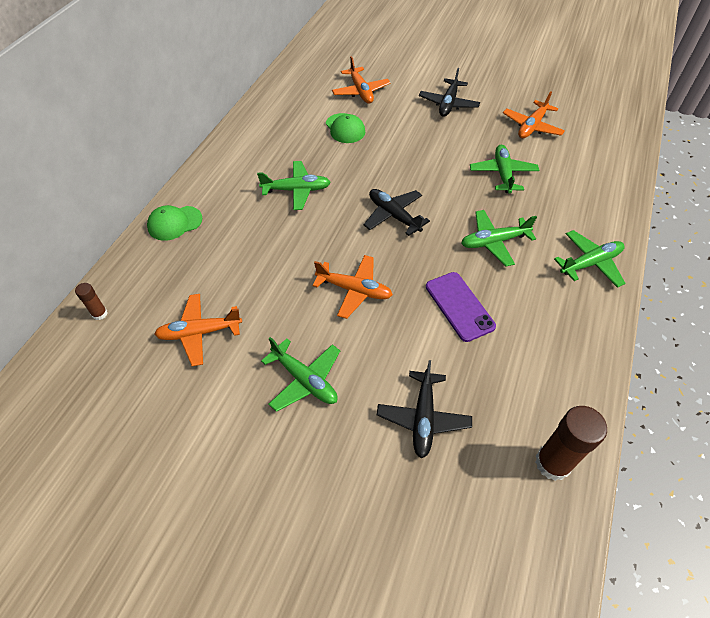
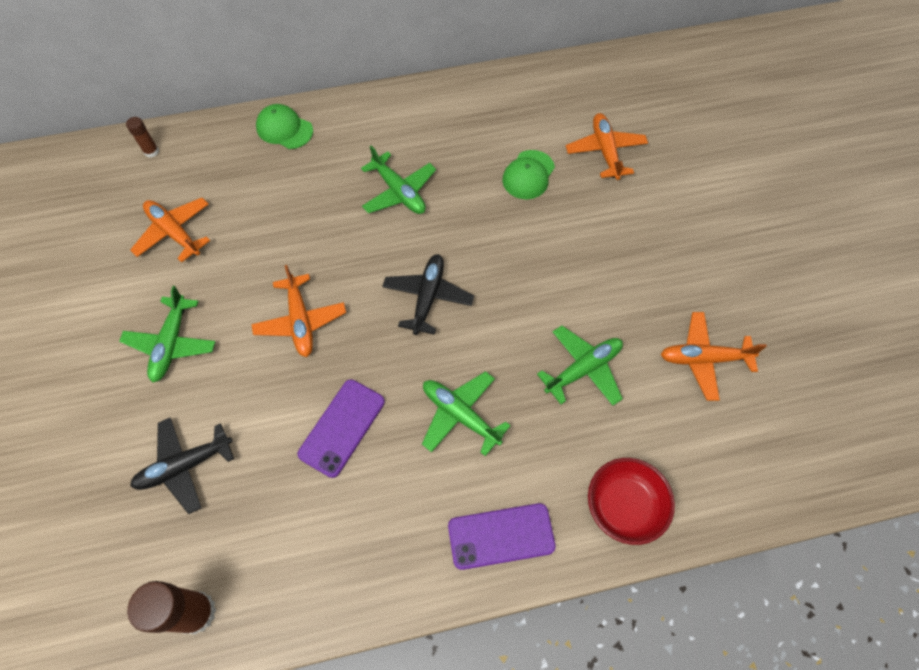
camera: 55 degrees right, 10 degrees up
orange plane [332,56,391,104] -> orange plane turned 135 degrees clockwise [566,113,648,180]
black plane [419,68,480,117] -> none
green plane [554,230,626,288] -> purple phone [448,503,556,570]
none -> red bowl [588,458,675,545]

